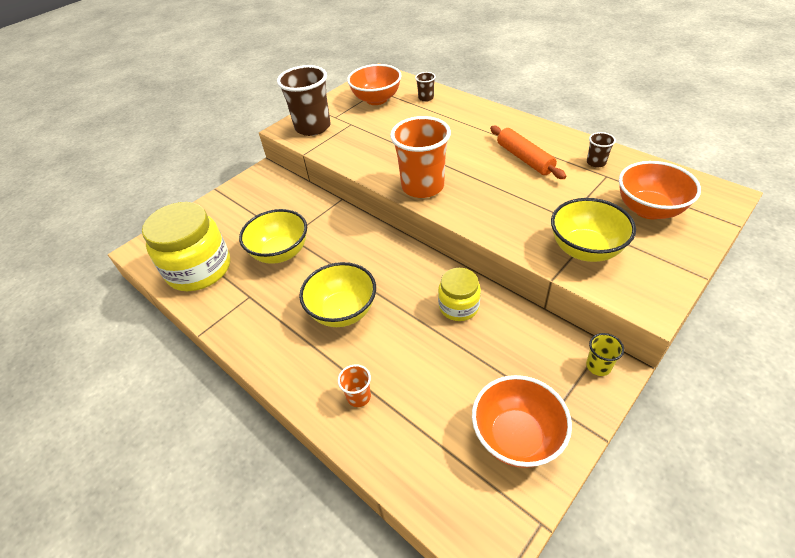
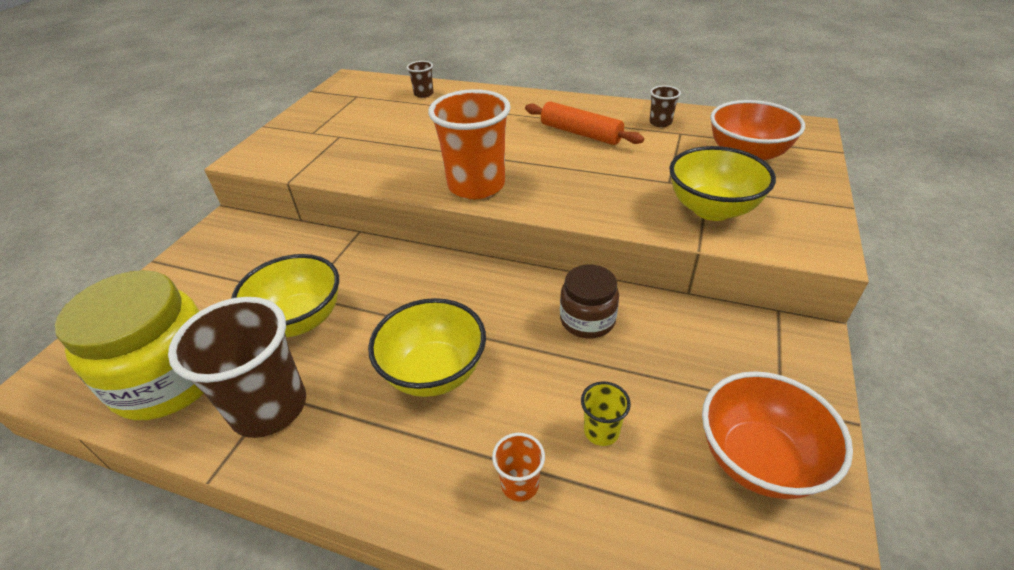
camera: 25 degrees left, 5 degrees down
brown cup [277,65,331,136] -> brown cup moved to [168,297,306,438]
orange bowl [347,64,401,105] -> none
yellow jar [438,268,481,321] -> brown jar [560,264,619,338]
yellow cup [586,333,624,376] -> yellow cup moved to [581,381,631,446]

